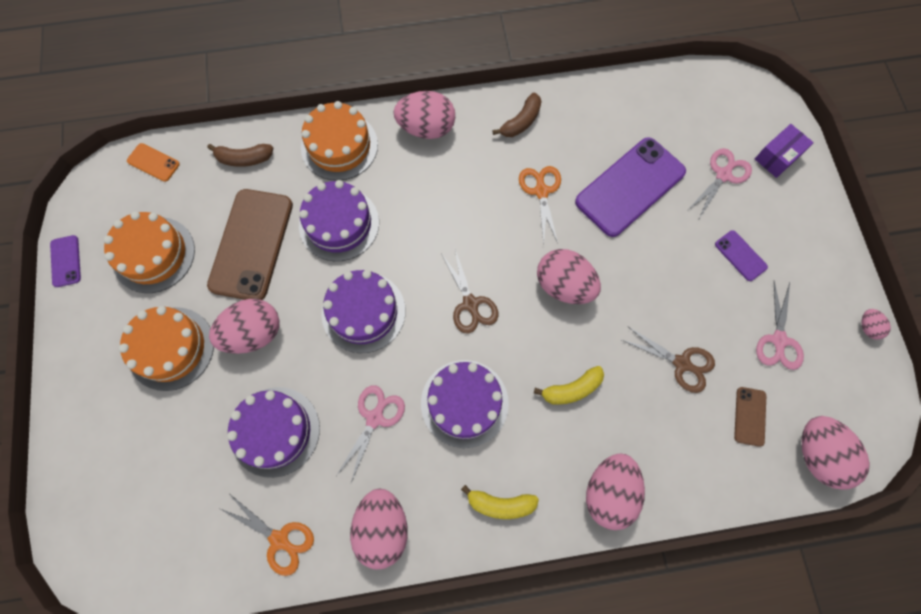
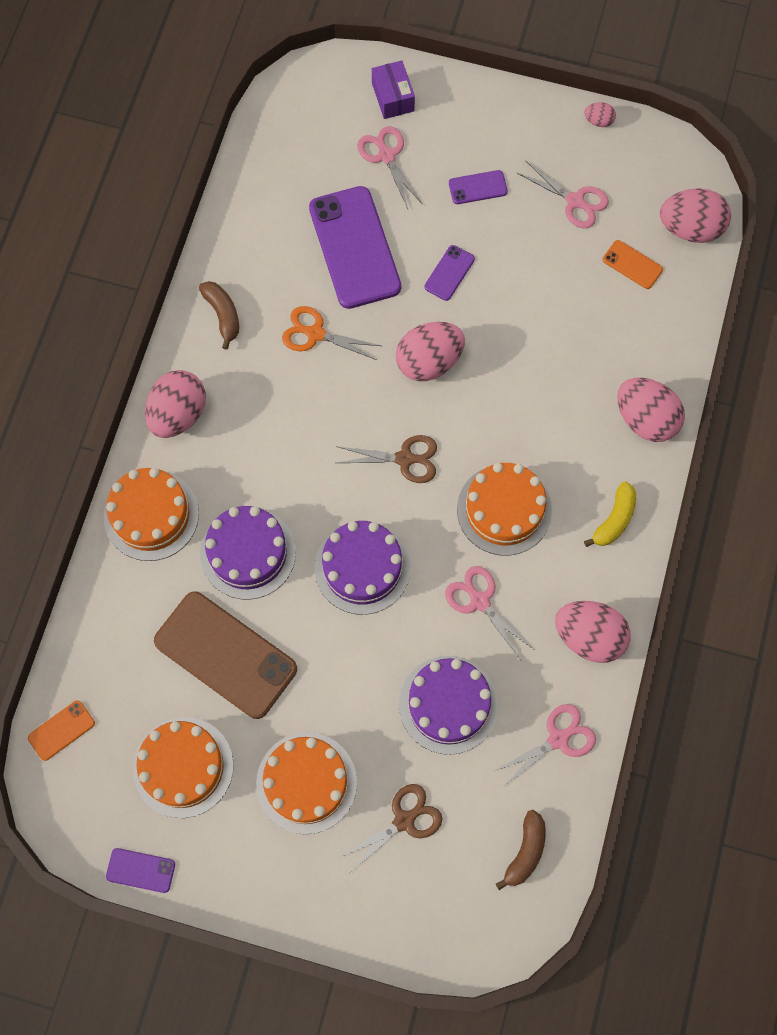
camera: 65 degrees left, 0 degrees up
brown banana [207,144,273,167] -> brown banana moved to [496,810,546,890]
pink egg [209,299,279,354] -> none
orange scissors [220,495,314,576] -> pink scissors [495,704,596,788]
purple cake [421,360,509,448] -> orange cake [457,463,552,555]
yellow banana [534,366,604,405] -> none
brown scissors [622,327,715,393] -> brown scissors moved to [339,784,442,872]
brown phone [734,387,766,447] -> orange phone [603,240,663,289]
none -> purple phone [424,245,475,301]

